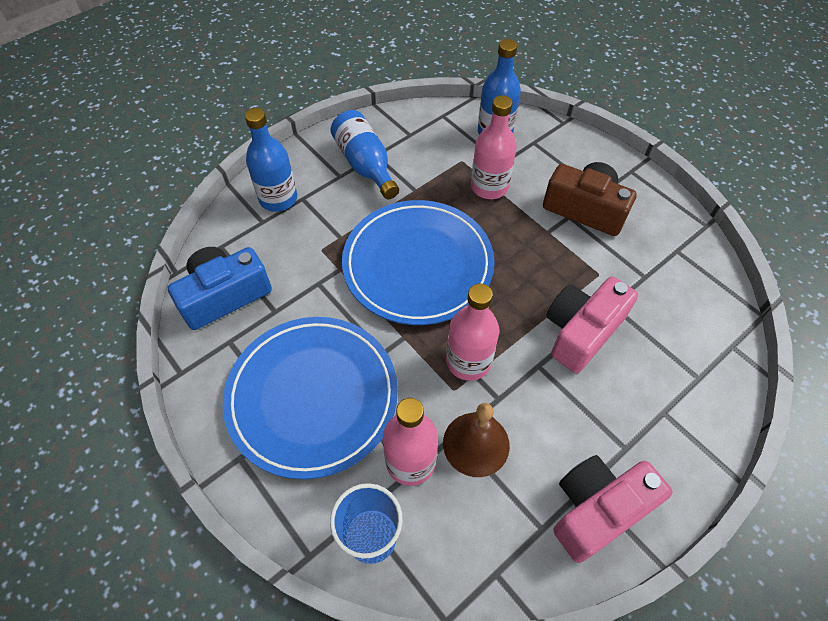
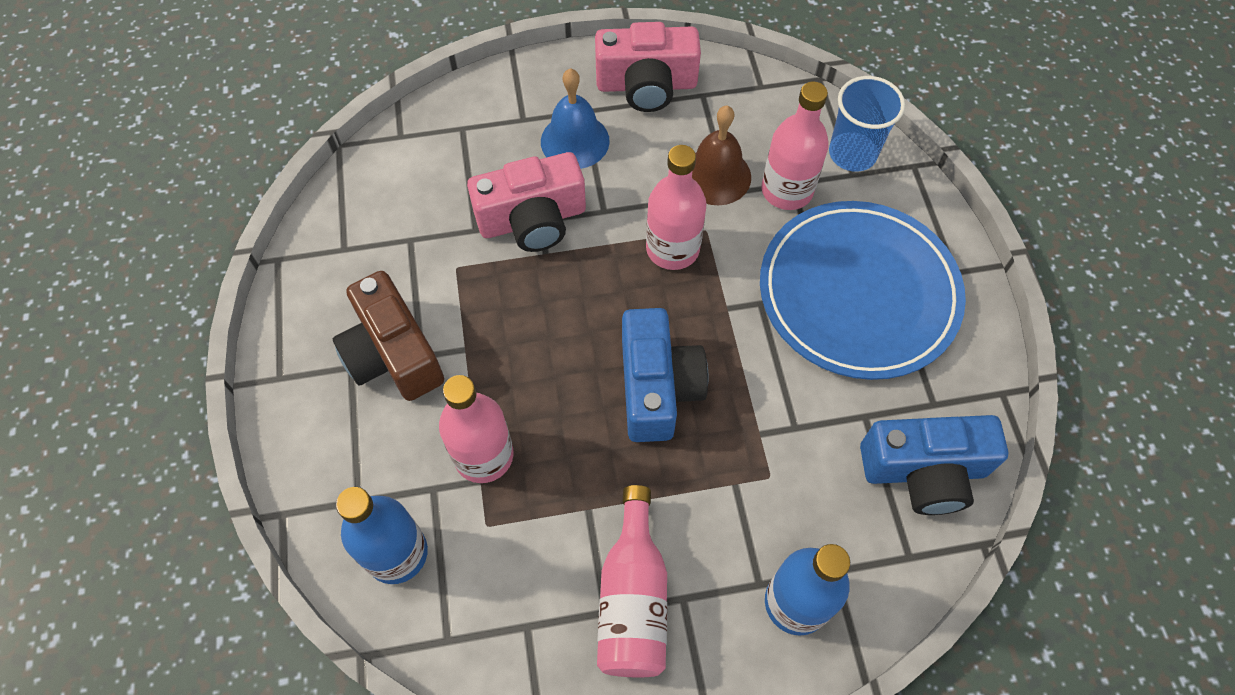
camera: 150 degrees left, 5 degrees up
blue bottle [331,110,399,199] -> pink bottle [597,485,667,677]
blue plate [342,200,495,325] -> blue camera [622,308,708,442]
none -> blue bell [541,68,610,169]

